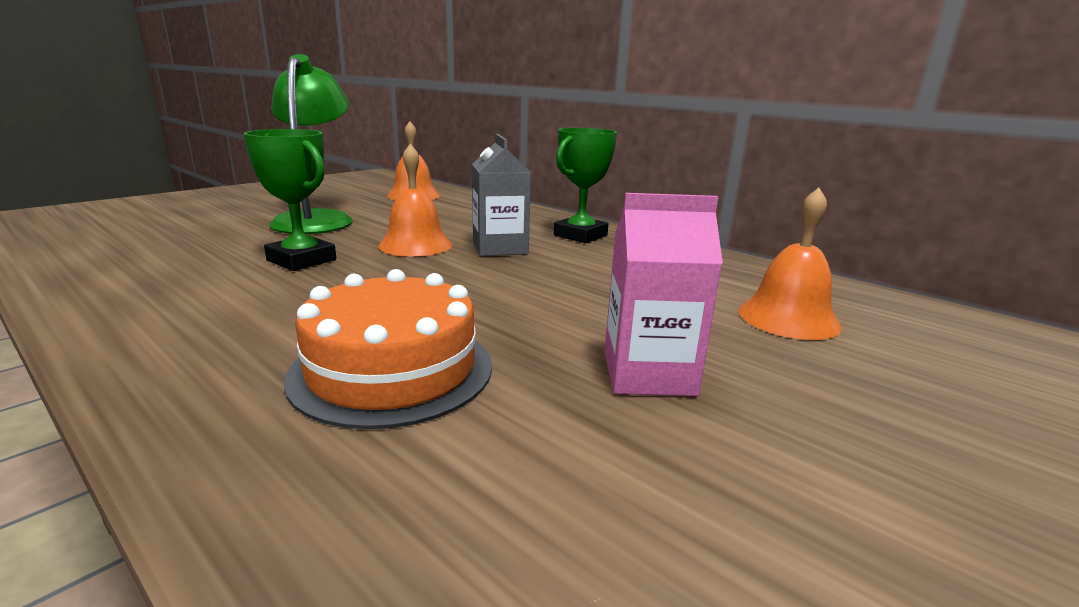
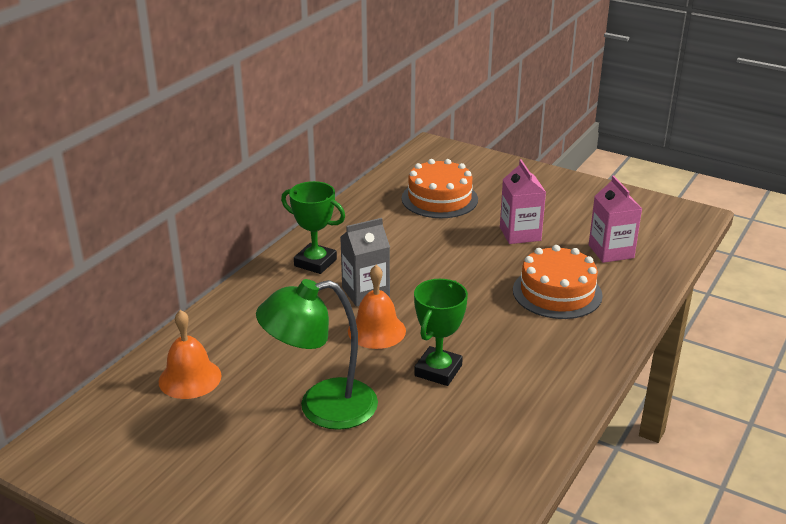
camera: 100 degrees left, 10 degrees up
orange bell [738,187,842,340] -> orange cake [402,159,478,218]
none -> pink carton [589,175,642,263]

